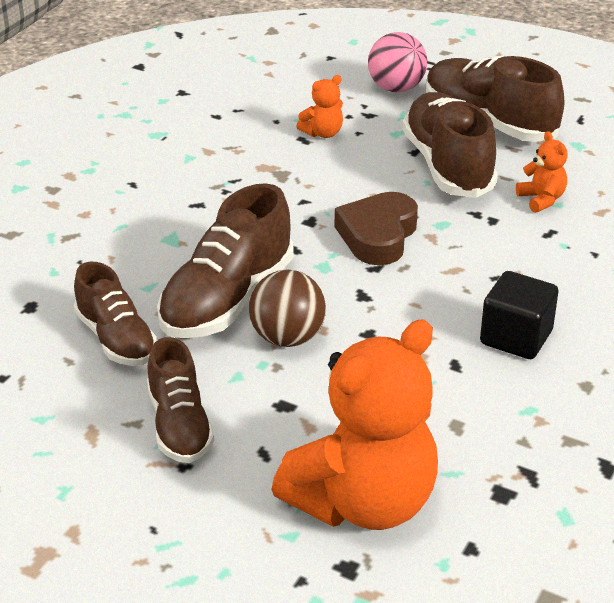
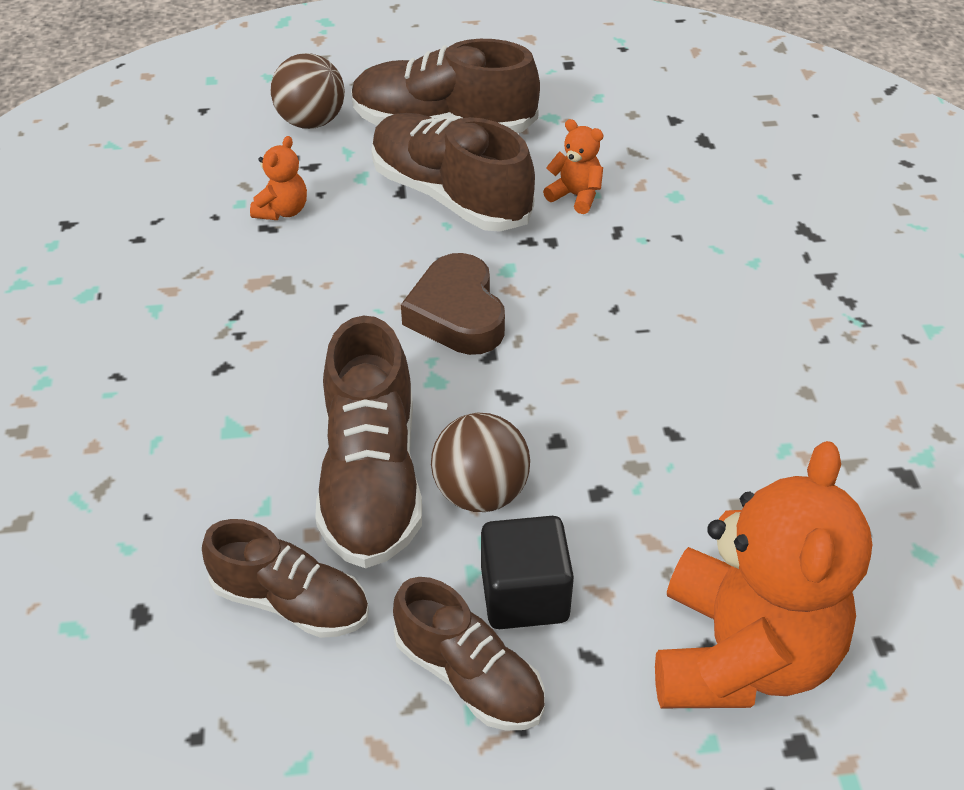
camera: 35 degrees left, 10 degrees up
pink ball [368,32,427,92] -> brown ball [271,53,345,129]
black cube [480,271,558,359] -> black cube moved to [481,516,574,629]

